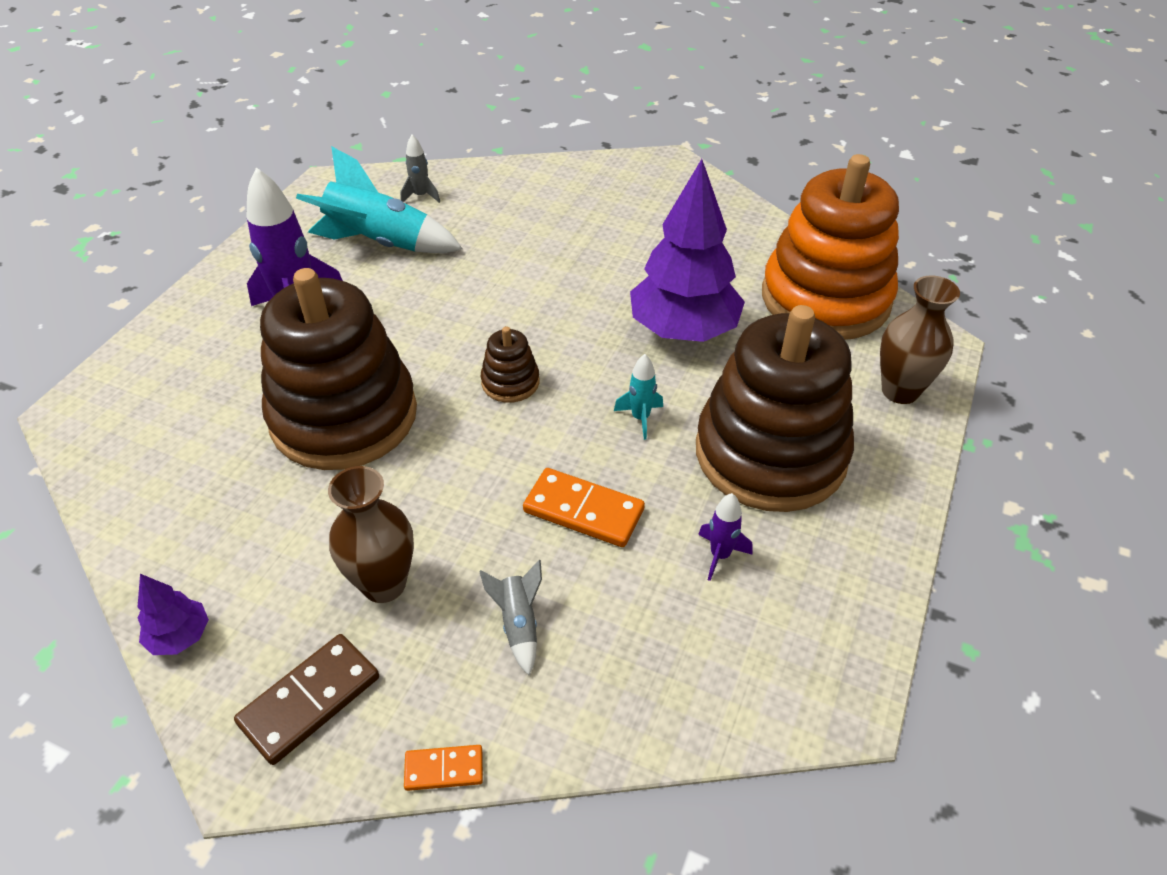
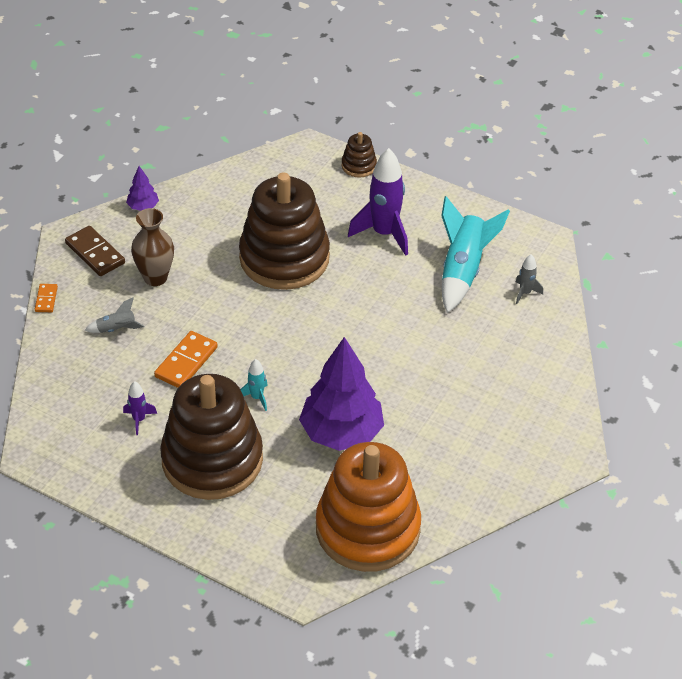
camera: 95 degrees right, 0 degrees up
brown stacking toy [481,326,539,403] -> brown stacking toy moved to [342,132,377,177]
brown vase [880,275,960,404] -> none

